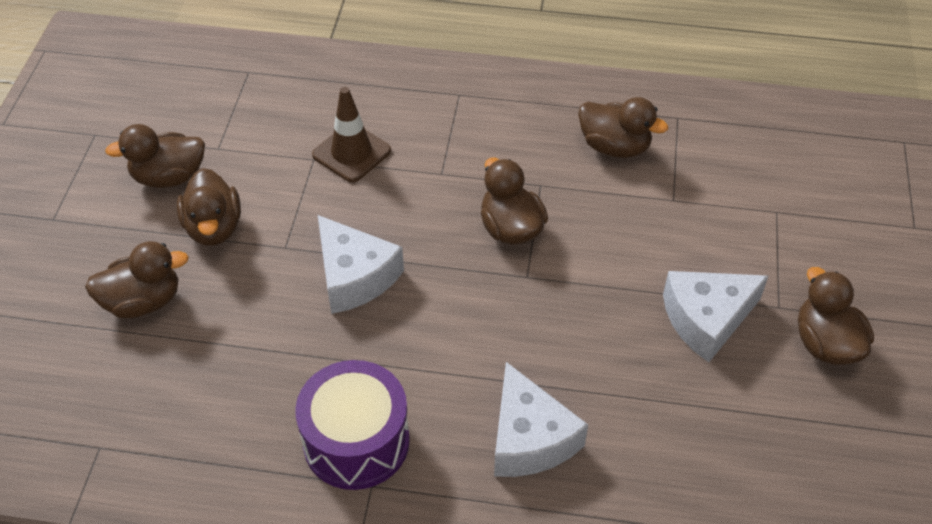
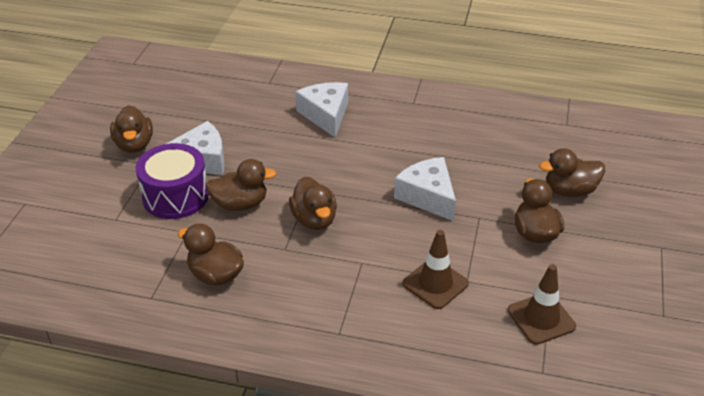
camera: 175 degrees left, 10 degrees down
brown duck [105,124,205,188] -> brown duck moved to [206,159,276,211]
purple drum [295,360,410,490] -> purple drum moved to [136,143,209,219]
none -> brown traffic cone [508,264,576,345]

